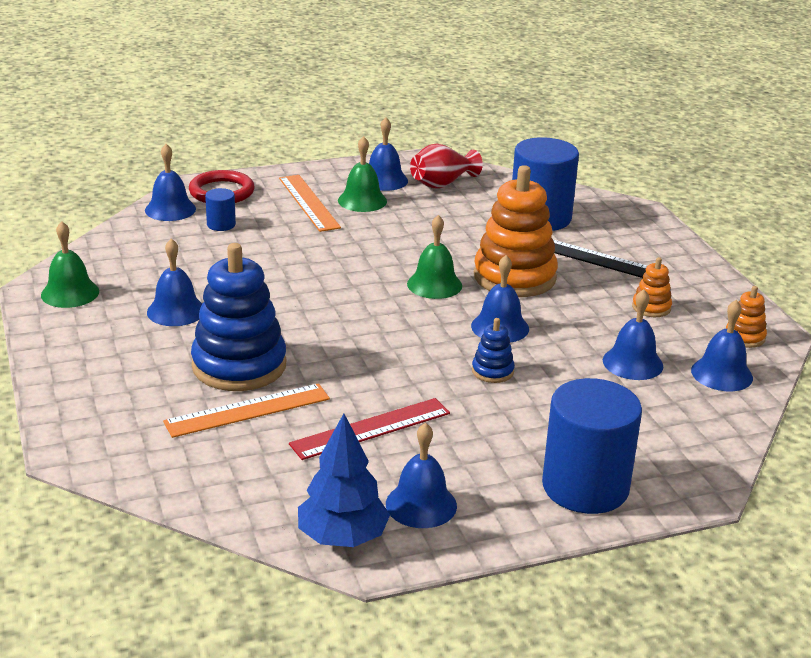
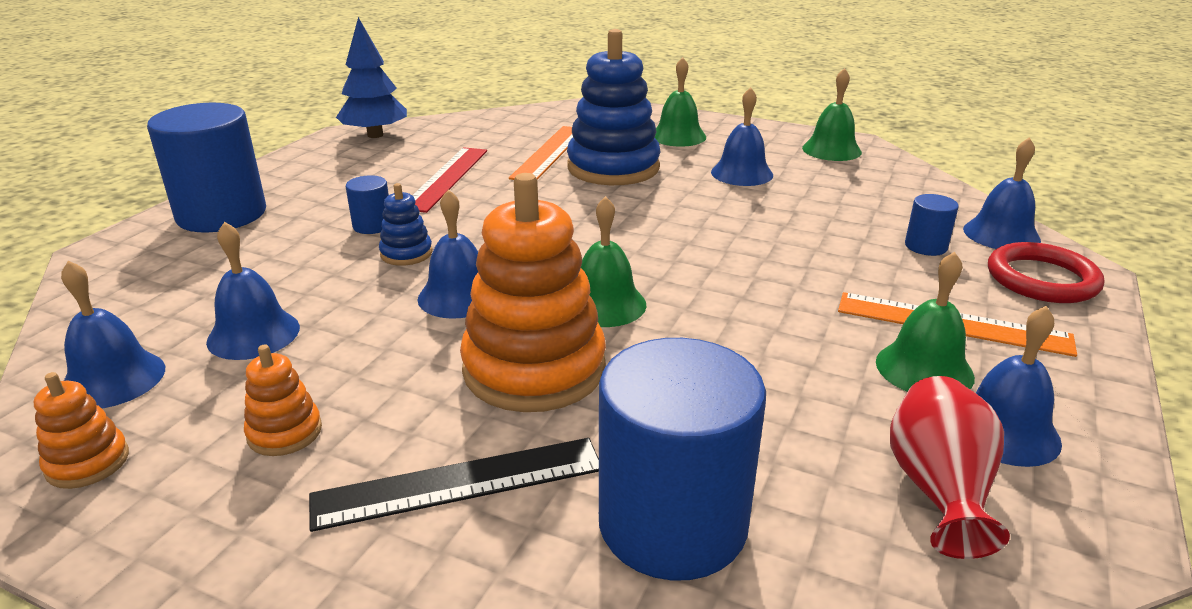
camera: 135 degrees right, 0 degrees up
blue bell [386,422,457,528] -> none
none -> blue cylinder [346,175,389,234]
none -> green bell [655,57,706,147]

